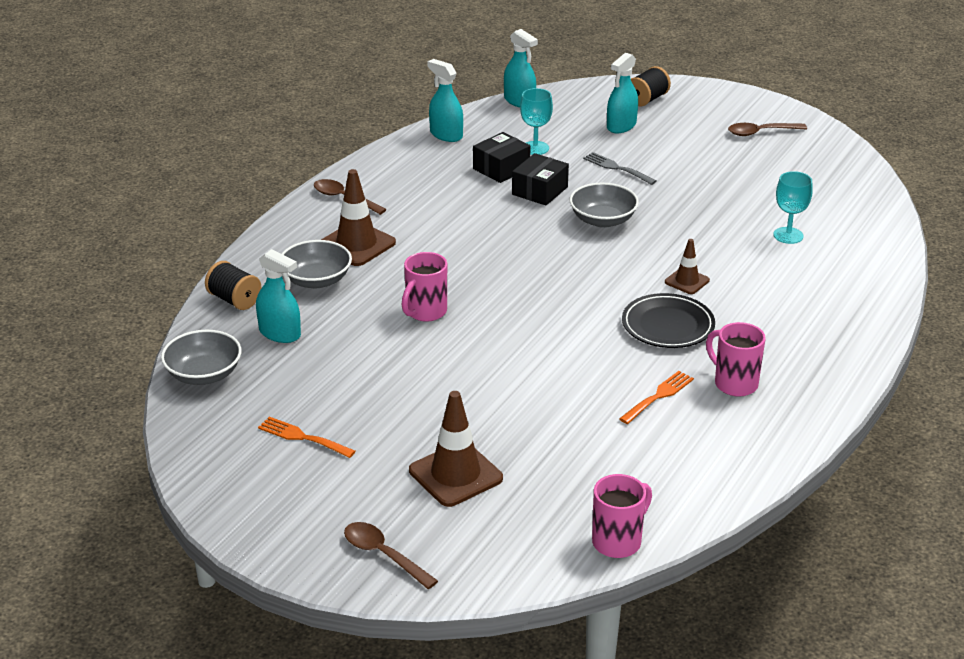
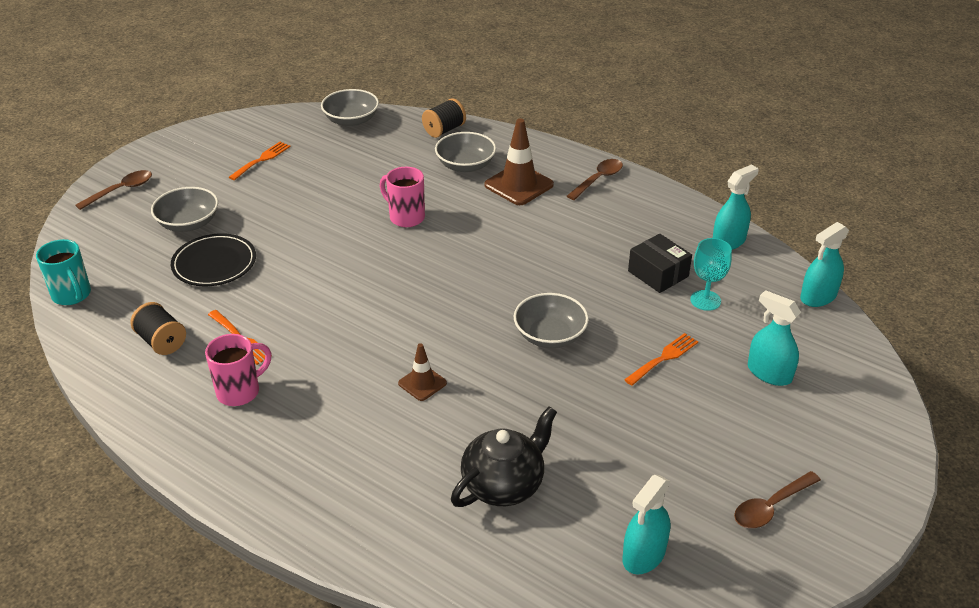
camera: 95 degrees right, 5 degrees up
turquoise spray bottle [256,249,301,343] -> turquoise spray bottle moved to [623,475,670,574]
brown traffic cone [409,391,503,507] -> grey bowl [151,187,218,232]
black box [512,153,569,205] -> none
grey fork [583,152,657,185] -> orange fork [624,333,698,386]
pink mug [592,474,652,558] -> turquoise mug [36,239,91,305]
black plate [622,293,715,348] -> black plate moved to [171,233,256,286]
black spool [631,66,671,107] -> black spool moved to [131,302,186,355]
brown spoon [728,123,807,136] -> brown spoon turned 120 degrees counterclockwise [734,471,821,528]
turquoise goblet [773,171,813,244] -> black teapot [451,406,557,507]

